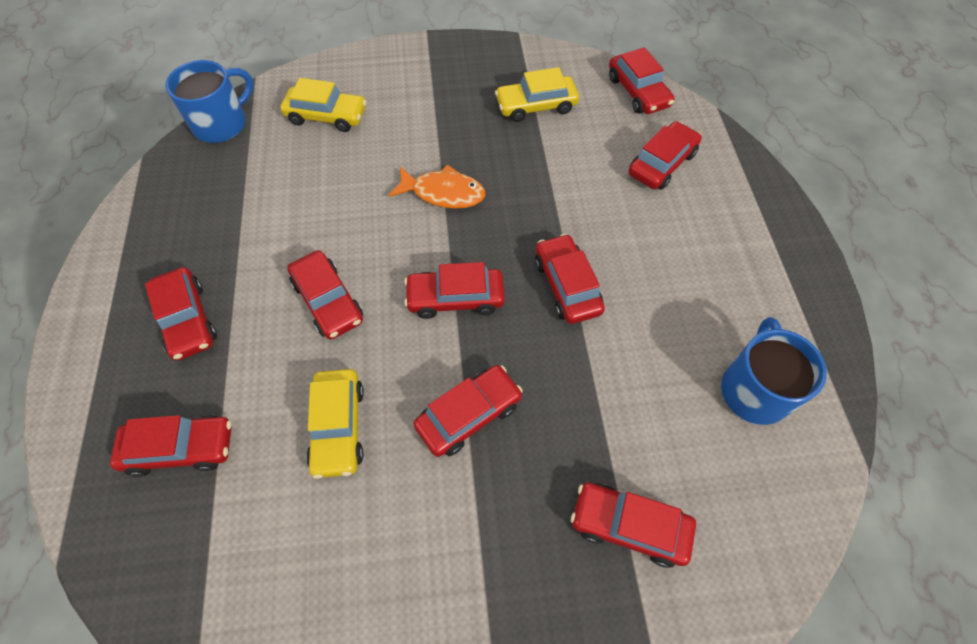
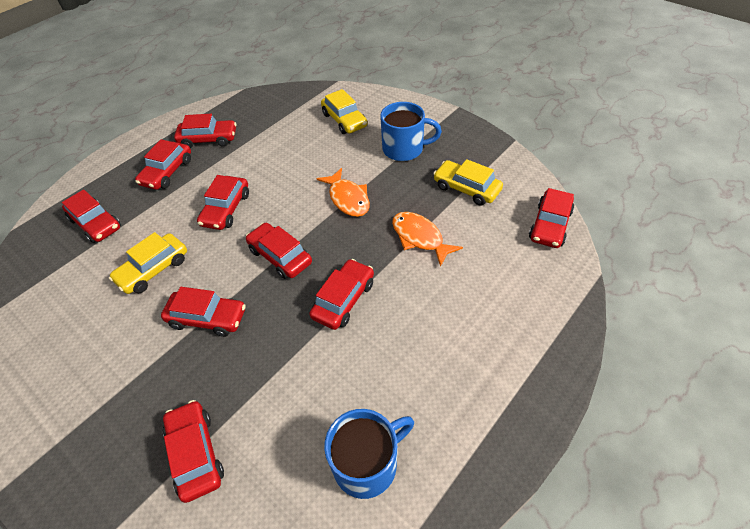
camera: 50 degrees right, 10 degrees down
blue mug [166,60,253,143] -> blue mug moved to [380,102,442,161]
red car [629,121,702,190] -> red car moved to [174,114,236,148]
none -> orange fish [392,212,463,267]

